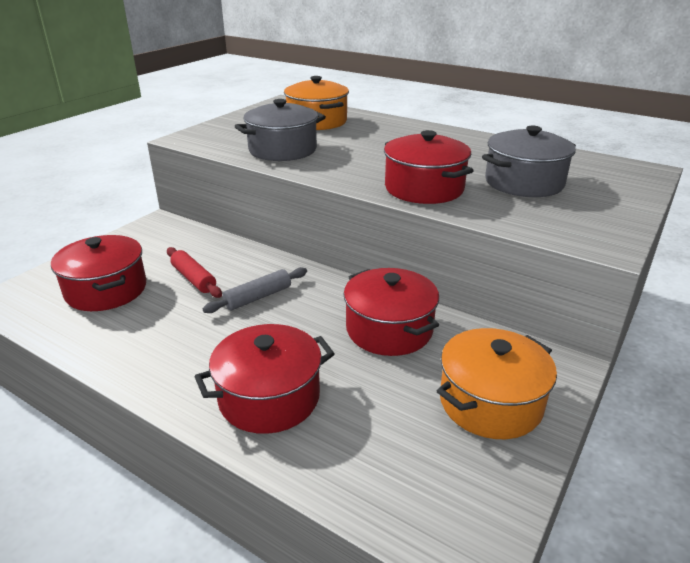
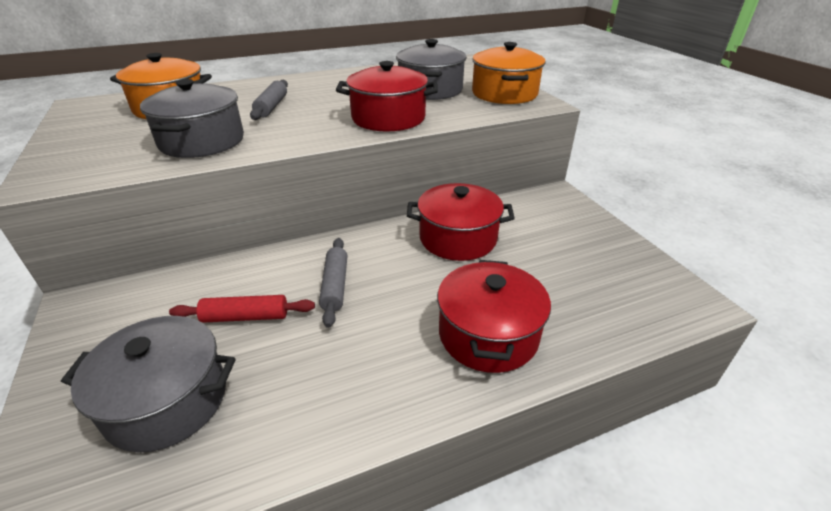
camera: 55 degrees left, 5 degrees up
red pot [51,235,146,311] -> grey pot [61,316,236,452]
orange pot [437,328,557,439] -> orange pot moved to [472,42,545,104]
none -> grey rolling pin [250,80,288,120]

